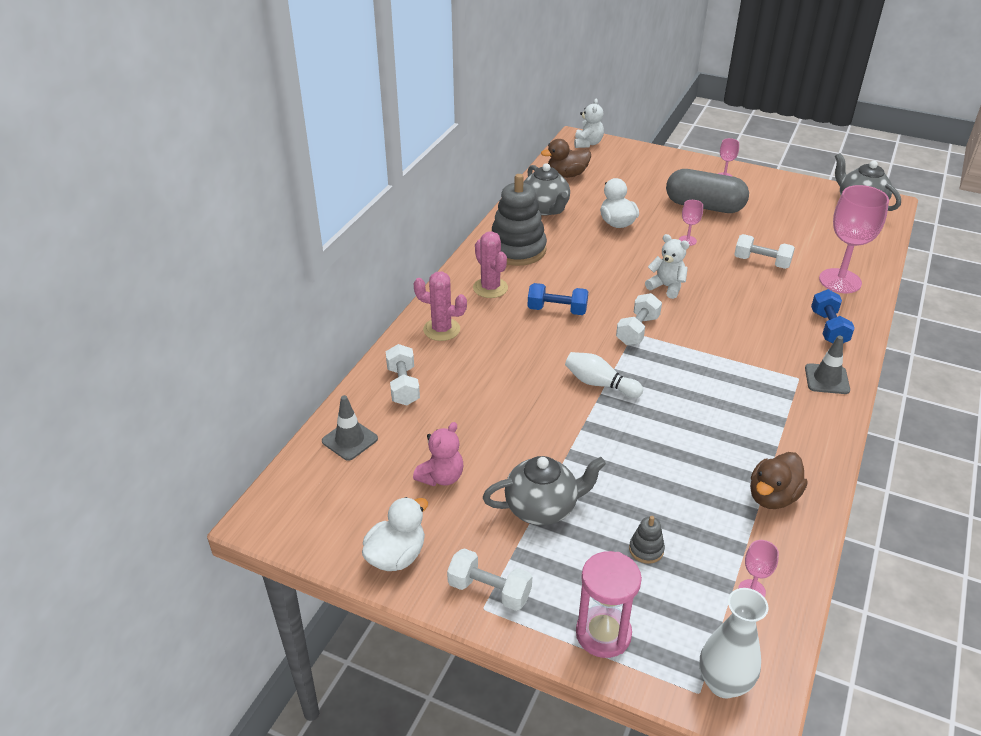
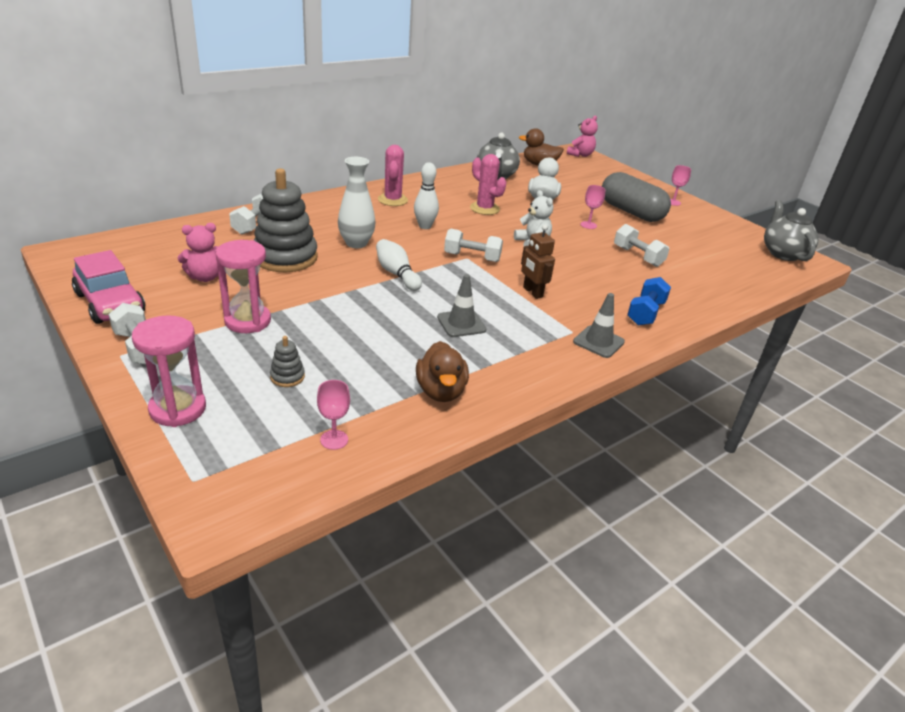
camera: 25 degrees right, 5 degrees down
grey traffic cone [322,395,378,461] -> grey traffic cone moved to [437,274,487,337]
white duck [362,497,428,571] -> pink car [72,250,145,324]
pink cactus [413,272,467,341] -> pink cactus moved to [470,154,506,215]
grey teapot [483,456,606,525] -> pink hourglass [215,240,271,333]
grey stacking toy [492,174,547,266] -> grey stacking toy moved to [254,169,318,272]
blue dumbbell [527,283,588,315] -> white bowling pin [414,162,439,229]
white teddy bear [574,98,604,148] -> pink teddy bear [567,115,598,157]
white dumbbell [616,293,662,345] -> white dumbbell turned 45 degrees clockwise [444,229,503,262]
white vase [700,588,769,699] -> white vase moved to [338,157,376,248]
brown duck [750,452,808,509] -> brown duck turned 75 degrees counterclockwise [416,341,469,402]
pink goblet [819,185,889,293] -> none
none -> brown robot [521,225,555,299]

